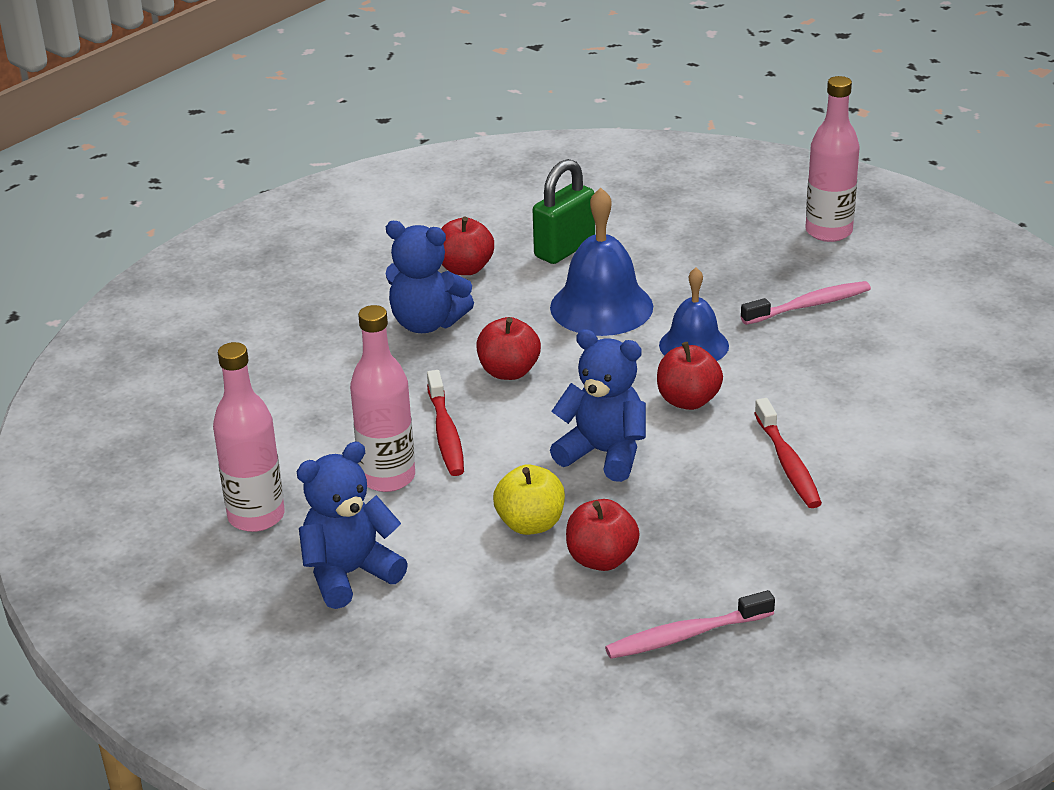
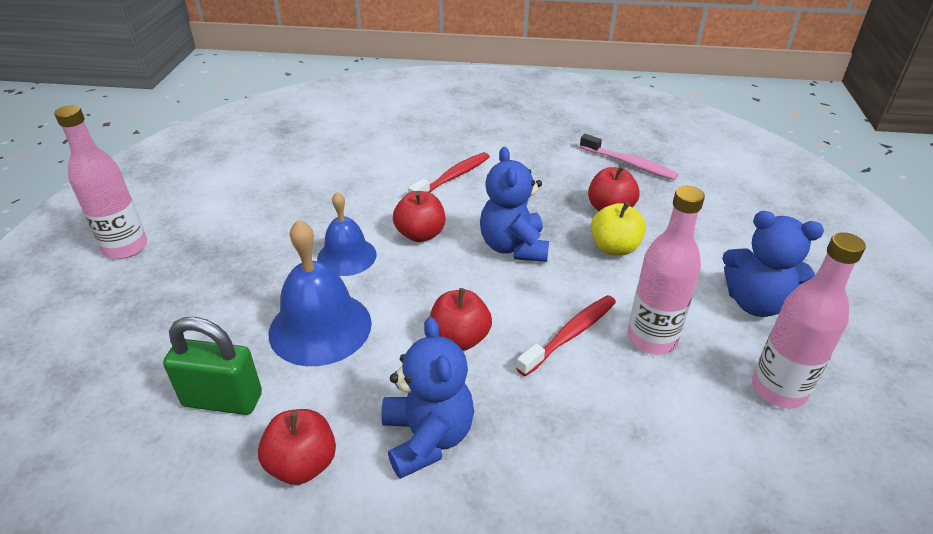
camera: 125 degrees left, 5 degrees up
pink toothbrush [741,281,871,325] -> none

